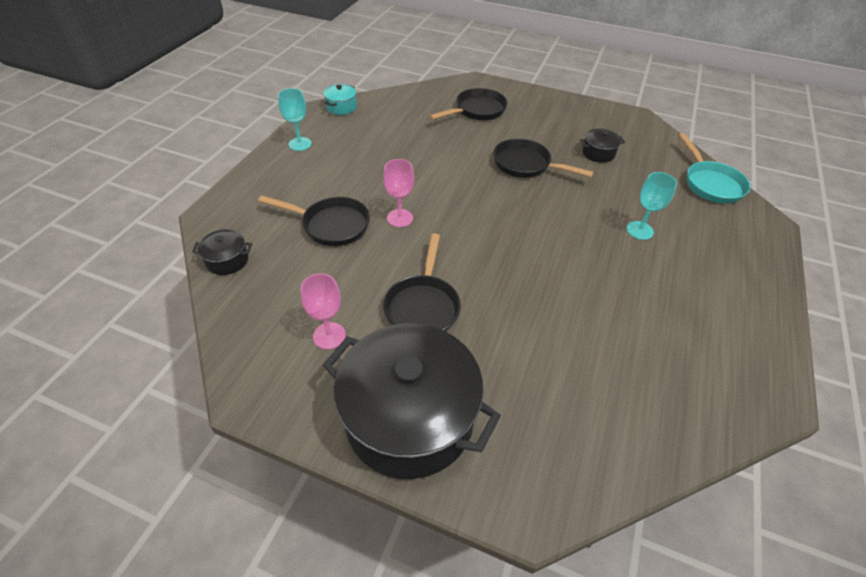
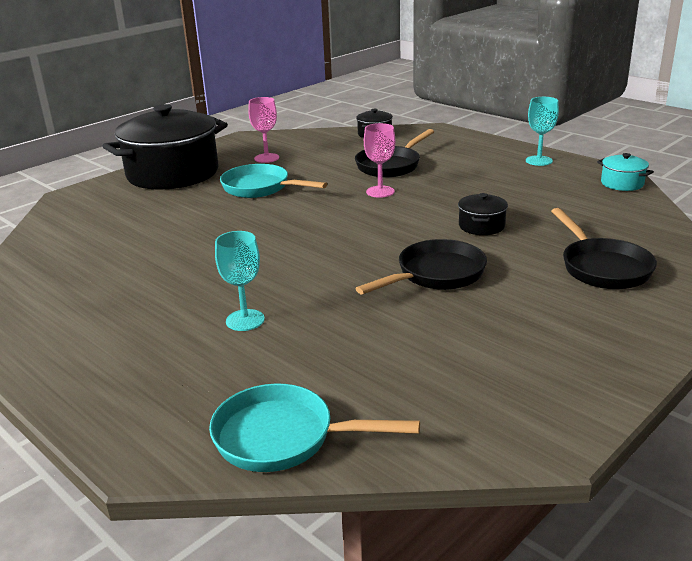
camera: 115 degrees right, 20 degrees down
black pan [383,233,461,331] -> turquoise pan [220,164,327,198]
black pot [580,128,625,163] -> black pot moved to [458,193,508,235]

